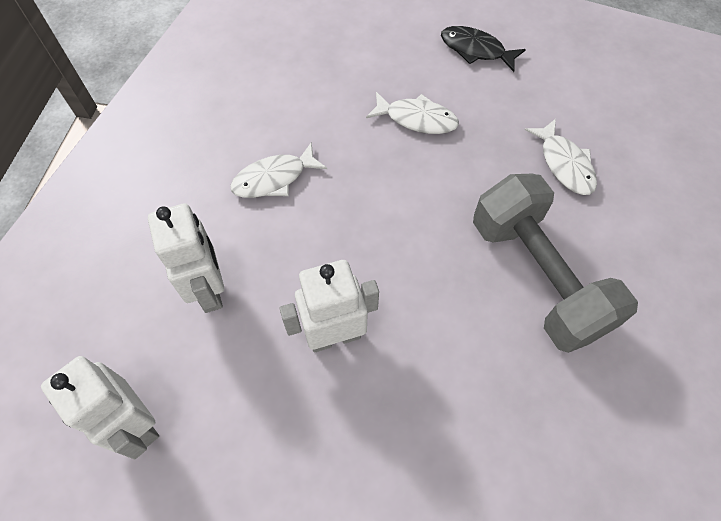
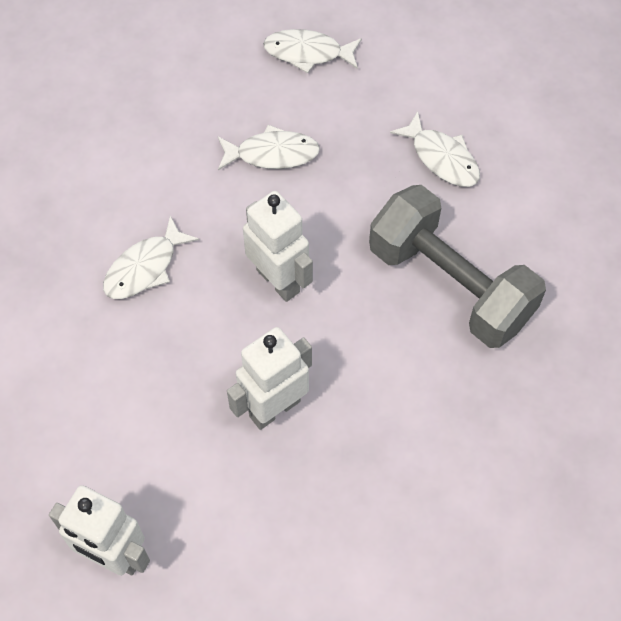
camera: 20 degrees left, 0 degrees up
white robot [148,203,224,313] -> white robot moved to [243,191,313,302]
black fish [441,26,526,72] -> white fish [263,29,362,73]

